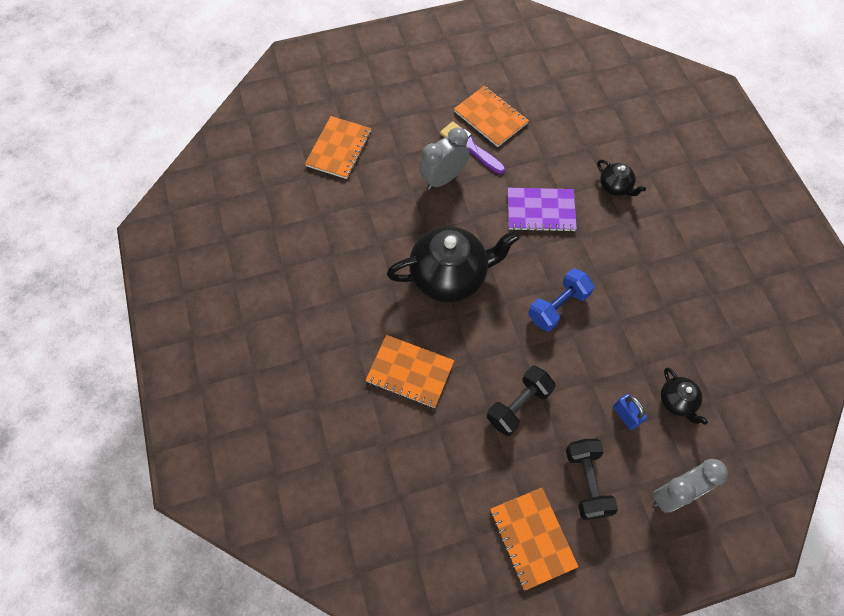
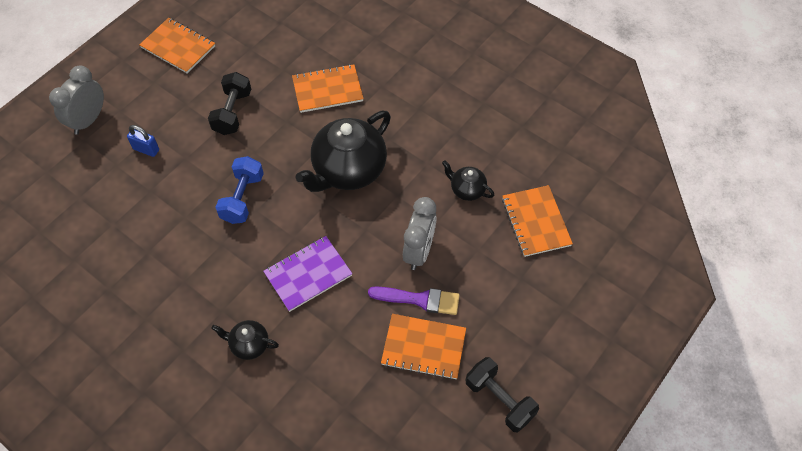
camera: 145 degrees right, 5 degrees down
black dumbbell [566,439,618,520] -> black dumbbell moved to [465,357,539,432]
black teapot [661,368,708,425] -> black teapot moved to [442,160,494,201]

